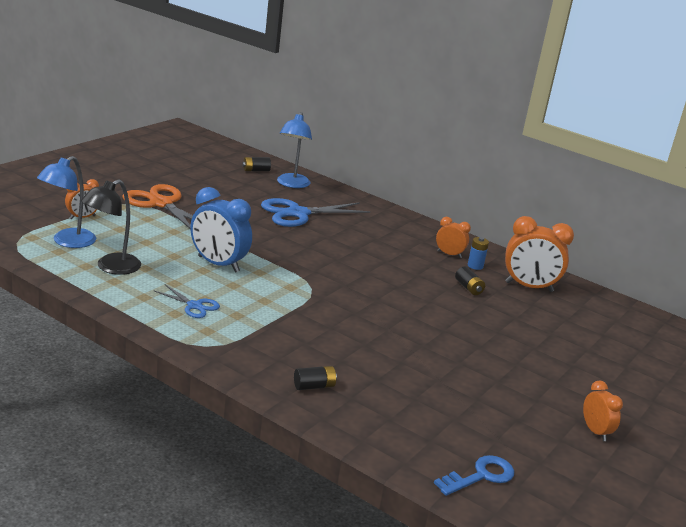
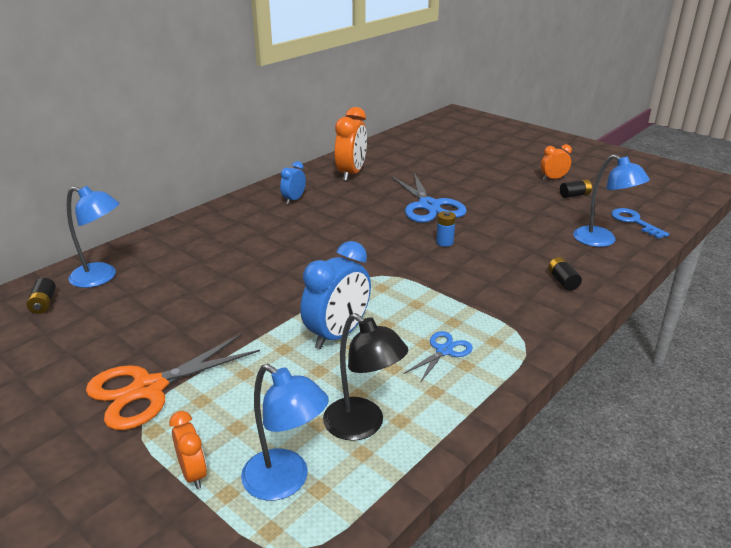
camera: 80 degrees left, 5 degrees up
blue scissors [261,198,370,227] -> blue scissors moved to [391,172,467,223]
orange clock [436,217,471,258] -> blue clock [280,161,306,204]
black battery [455,266,485,295] -> black battery moved to [560,179,592,198]
blue battery [468,237,489,270] -> blue battery moved to [436,211,456,247]
none -> blue lamp [573,154,650,247]

